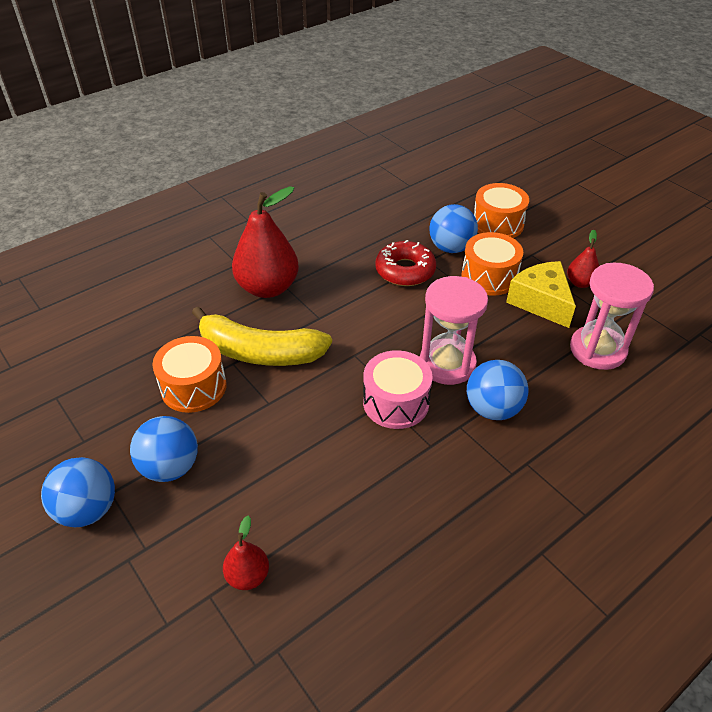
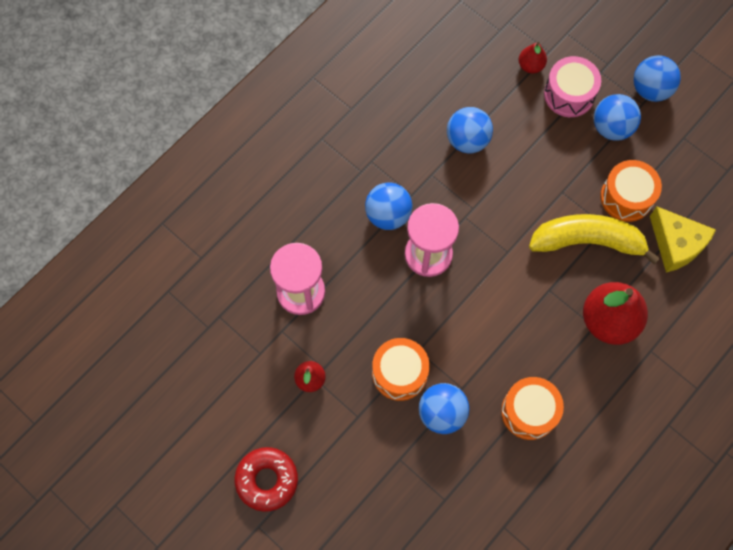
camera: 170 degrees right, 25 degrees up
pink drum [363,350,433,429] -> pink drum moved to [544,56,601,117]
red donut [375,240,436,286] -> red donut moved to [235,447,298,512]
orange drum [474,183,529,238] -> orange drum moved to [501,377,564,440]
yellow cheese [506,261,576,328] -> yellow cheese moved to [650,206,716,273]
none -> blue ball [447,107,493,153]

